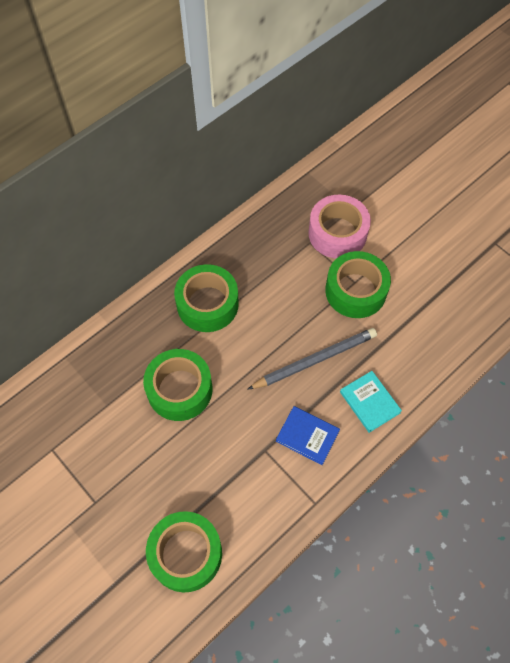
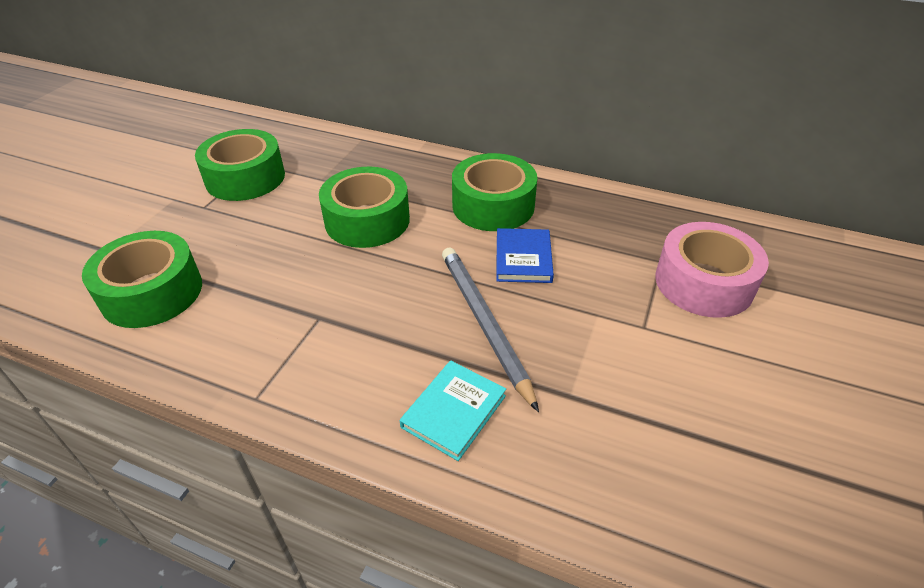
camera: 65 degrees right, 20 degrees down
grey pencil [247,328,377,390] -> grey pencil turned 150 degrees counterclockwise [442,248,539,412]
blue book [276,406,340,465] -> blue book moved to [496,228,554,283]
green tape [325,251,391,318] -> green tape moved to [195,129,285,201]

